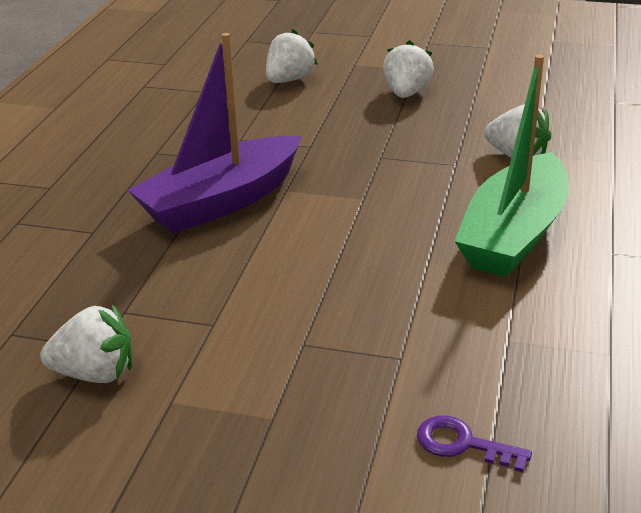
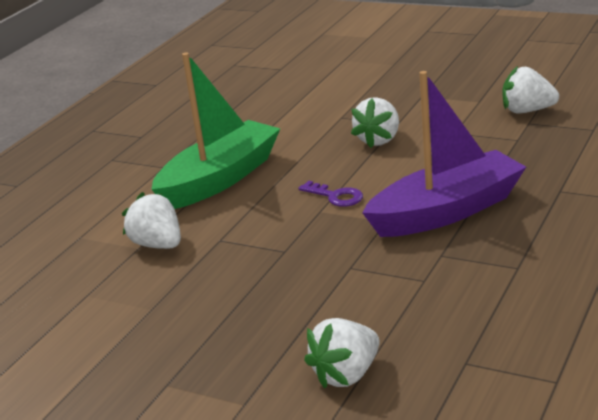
camera: 165 degrees left, 5 degrees down
white strawberry [383,40,434,98] -> white strawberry moved to [351,97,399,148]
purple key [417,415,532,473] -> purple key moved to [299,181,363,207]

